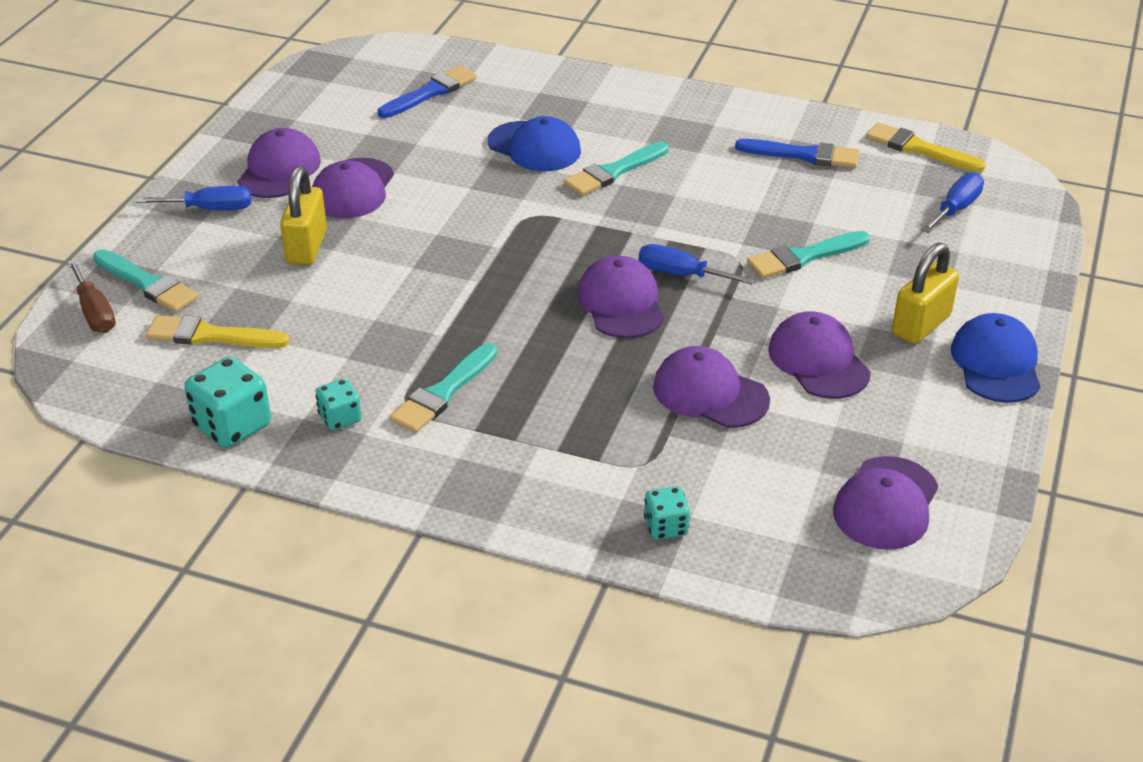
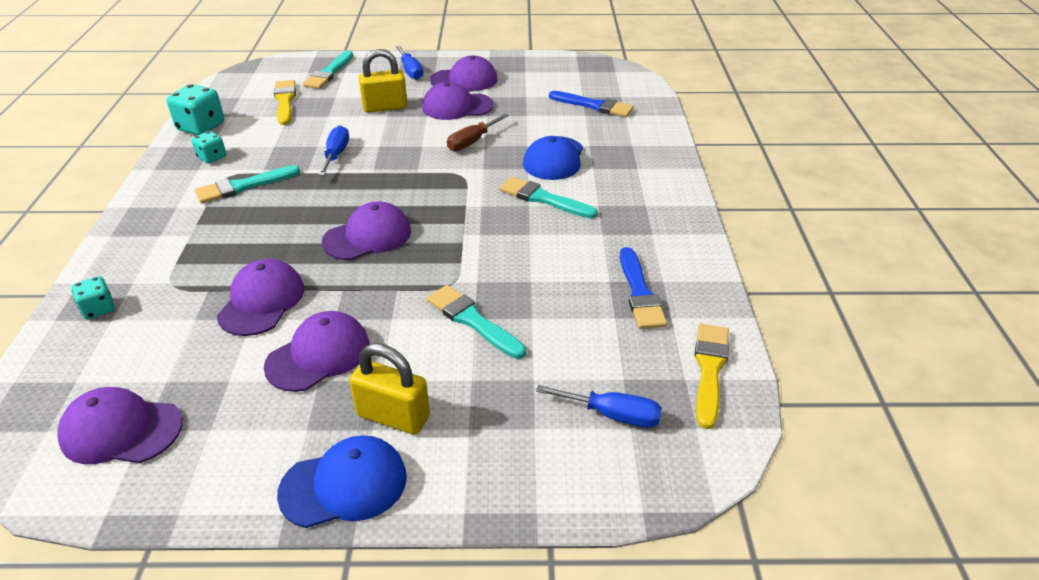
camera: 70 degrees right, 0 degrees up
brown screwdriver [67,260,116,333] -> brown screwdriver moved to [447,114,509,151]
turquoise brush [389,343,498,433] -> turquoise brush turned 45 degrees counterclockwise [195,165,300,204]
blue screwdriver [639,244,755,285] -> blue screwdriver moved to [318,125,349,176]

